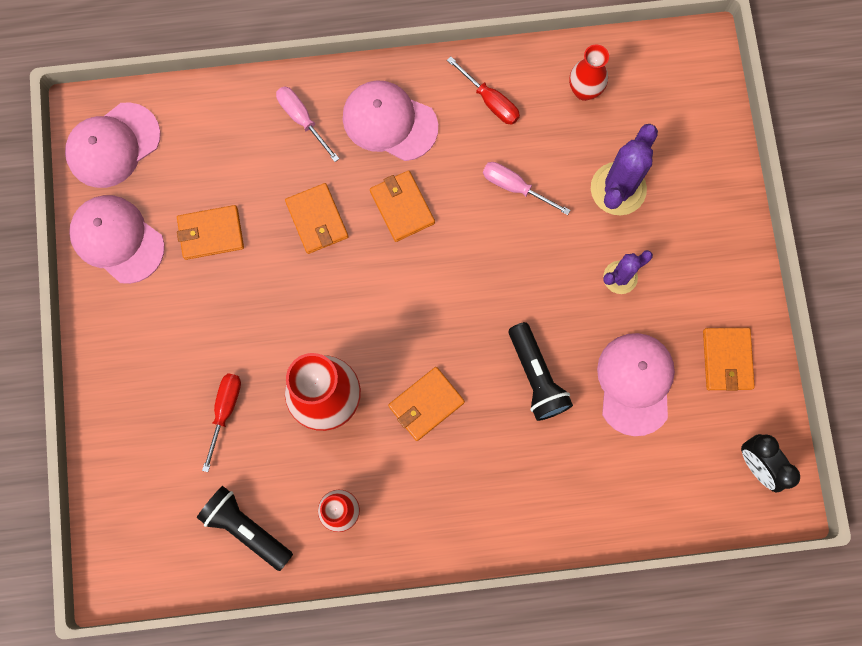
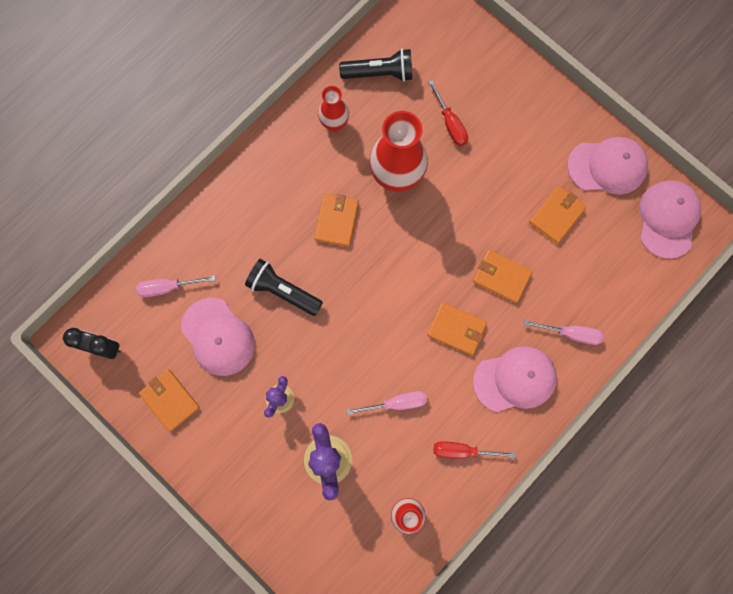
camera: 140 degrees right, 0 degrees up
none -> pink screwdriver [136,276,216,297]

